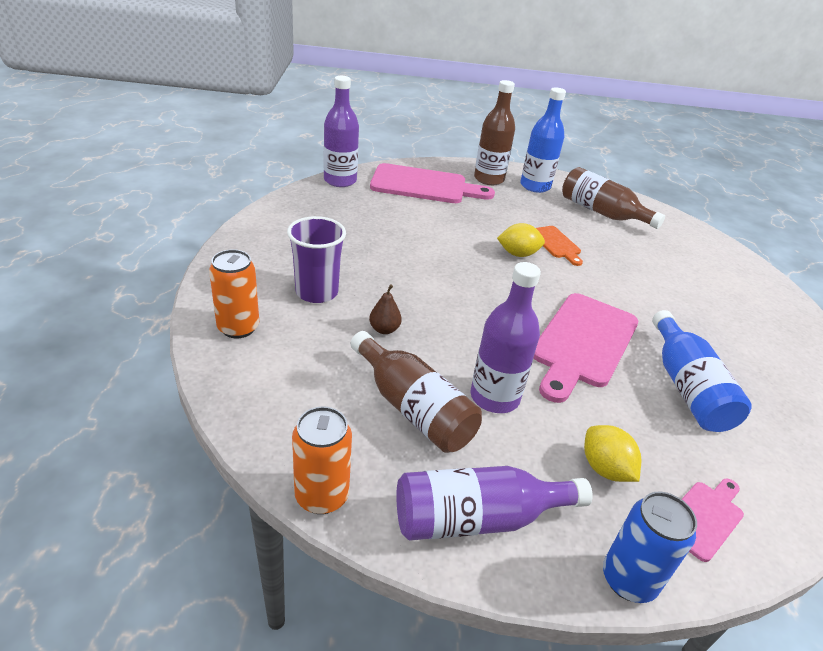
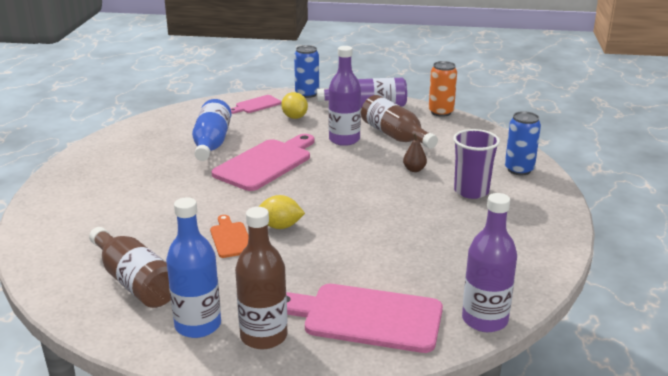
camera: 170 degrees left, 10 degrees down
orange can [209,249,259,338] -> blue can [505,111,541,175]

